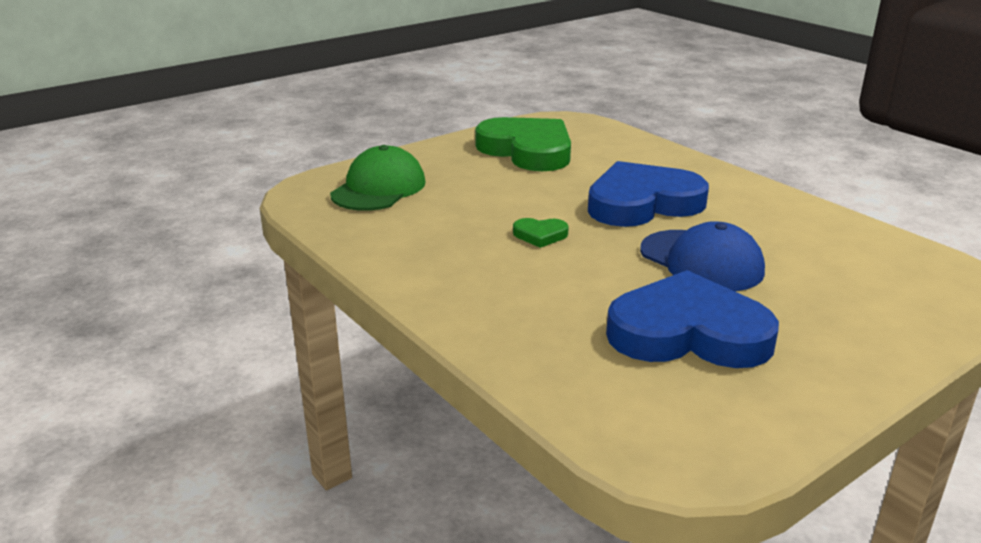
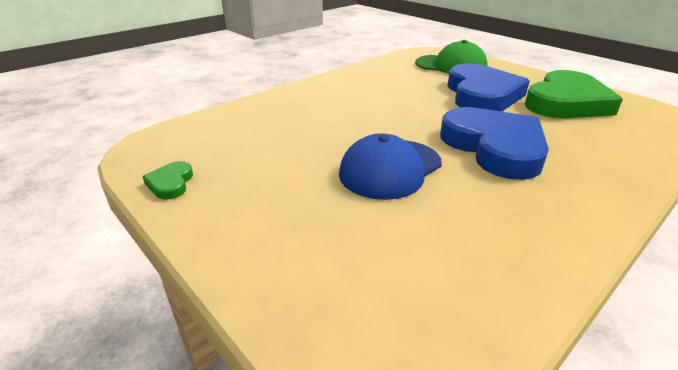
camera: 85 degrees right, 5 degrees up
green heart [513,218,569,248] -> green heart moved to [142,161,193,200]
blue heart [606,270,779,368] -> blue heart moved to [448,63,530,111]

